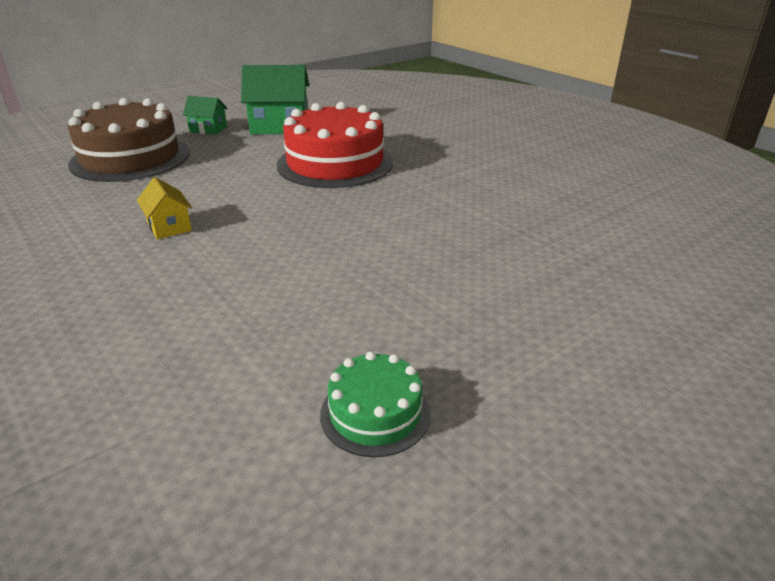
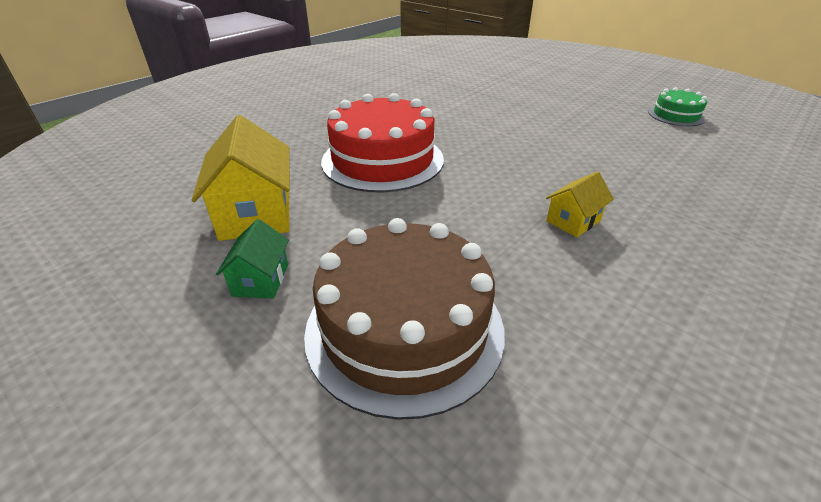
camera: 100 degrees left, 5 degrees up
green house [241,65,309,134] -> yellow house [192,115,290,241]

